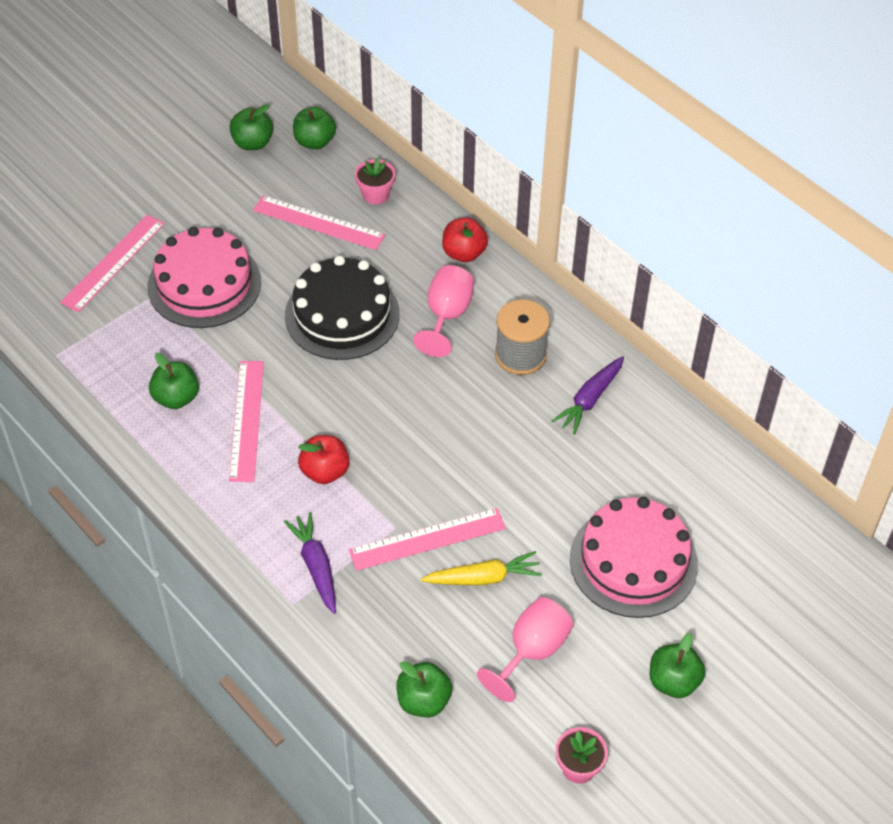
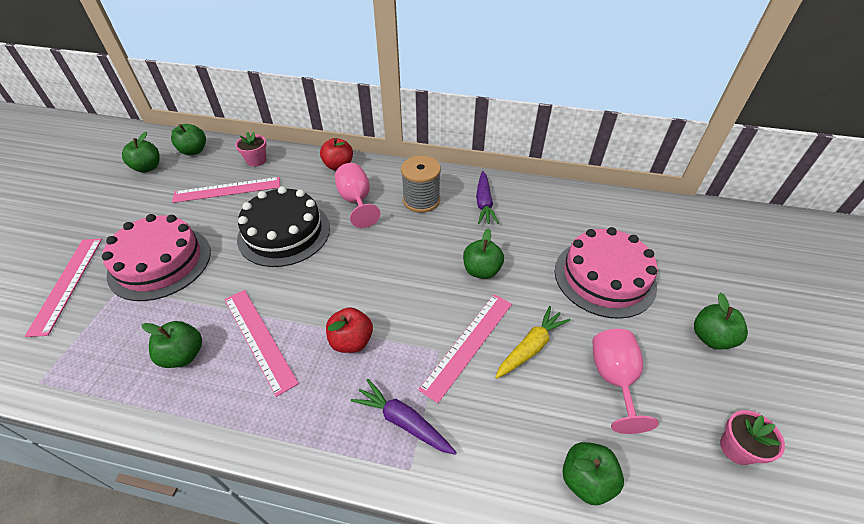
camera: 35 degrees left, 5 degrees down
none -> green apple [463,228,504,279]

